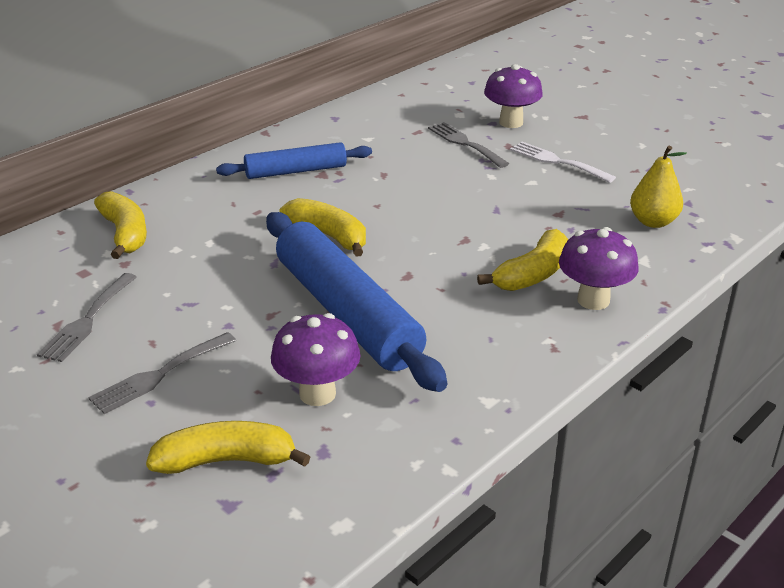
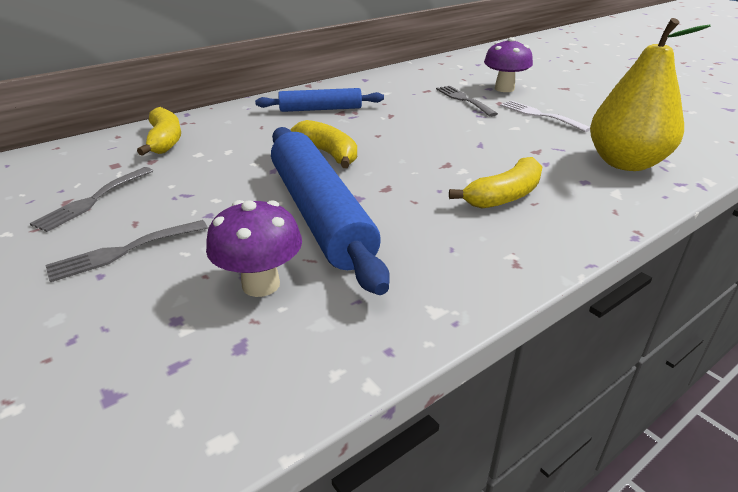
camera: 10 degrees right, 0 degrees up
yellow banana [146,421,310,474] -> none
purple mushroom [559,227,639,310] -> none
yellow pear [630,146,687,228] -> yellow pear [590,18,710,171], size x1.73

